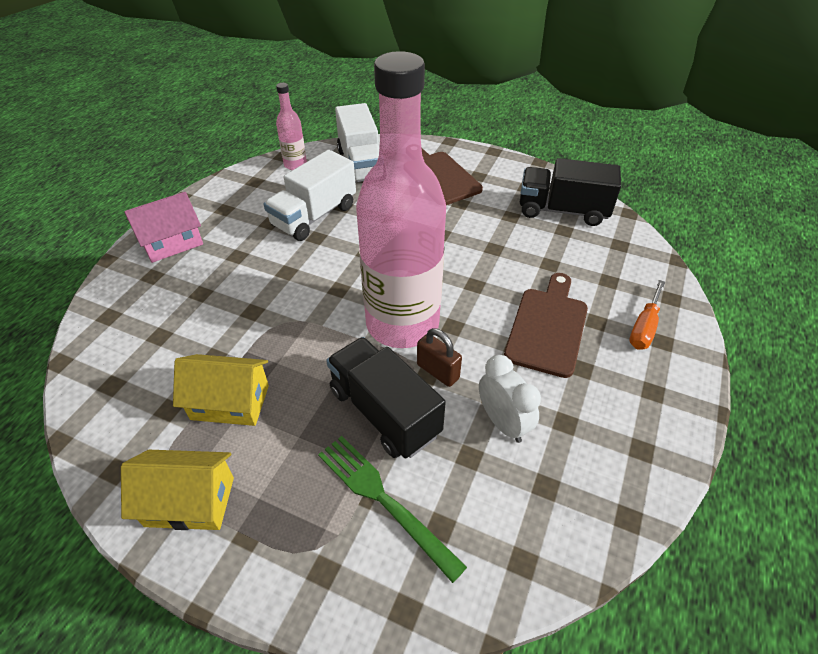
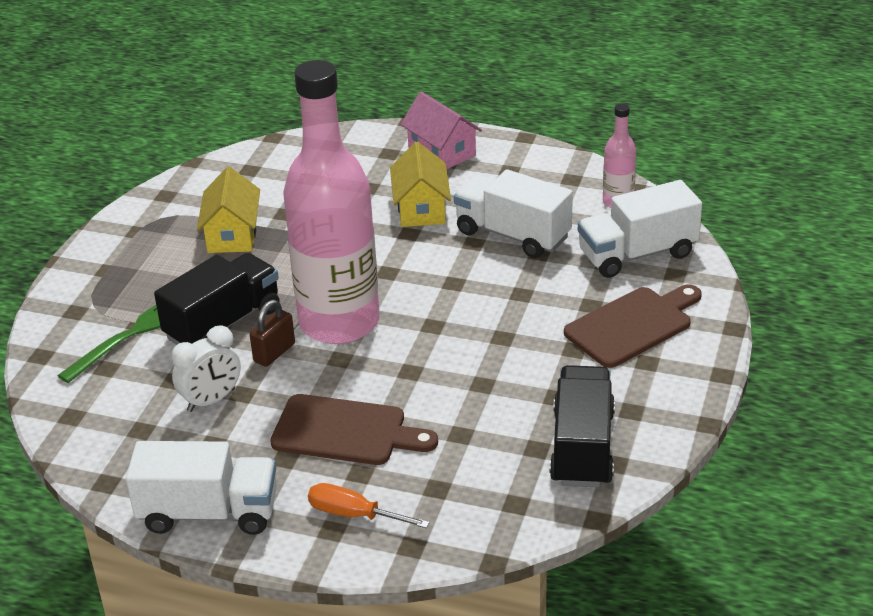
camera: 85 degrees right, 10 degrees down
yellow house [121,450,234,530] -> yellow house moved to [390,142,451,227]
none -> white truck [126,441,277,535]

